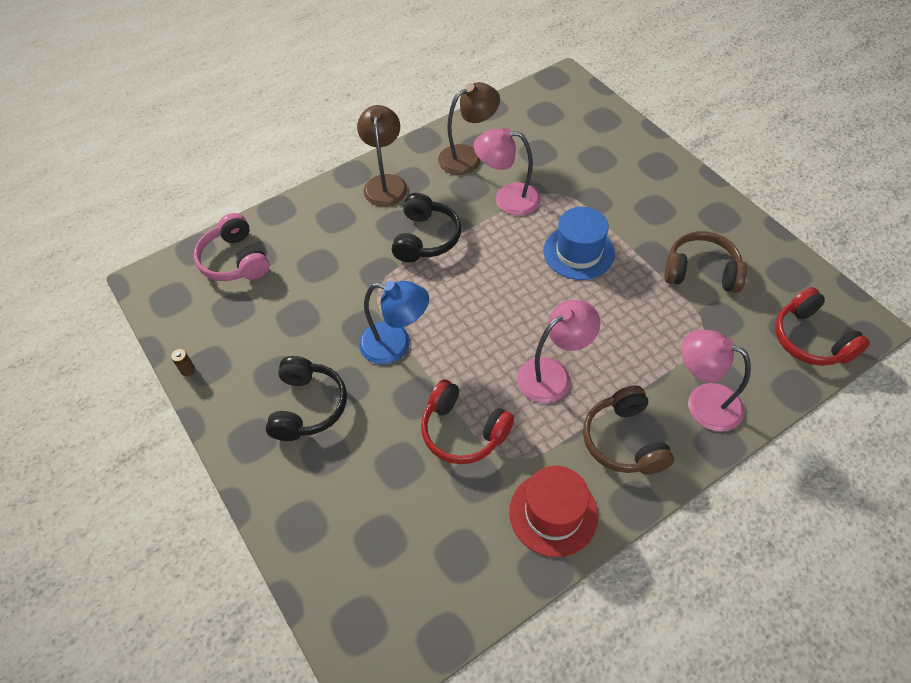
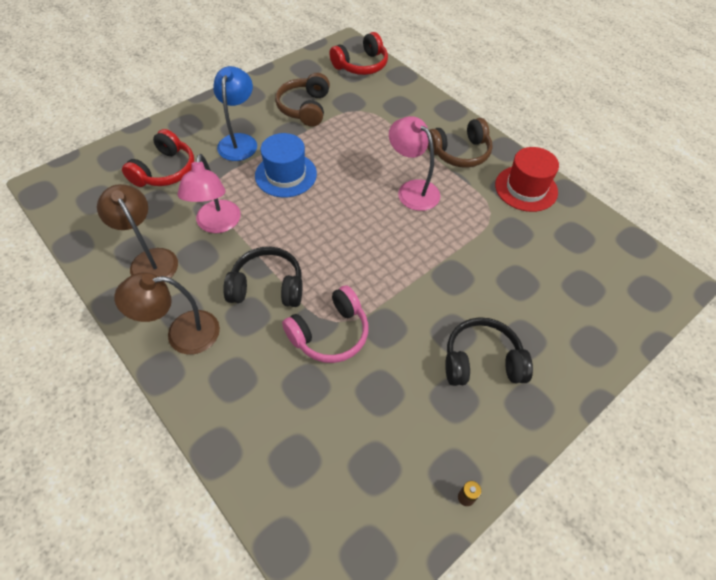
camera: 100 degrees left, 0 degrees up
pink headphones [194,213,269,281] -> pink headphones moved to [282,285,369,363]
blue lamp [359,281,429,364] -> blue lamp moved to [213,66,257,161]
red headphones [421,379,514,464] -> red headphones moved to [122,129,194,187]
pink lamp [681,330,751,431] -> none

